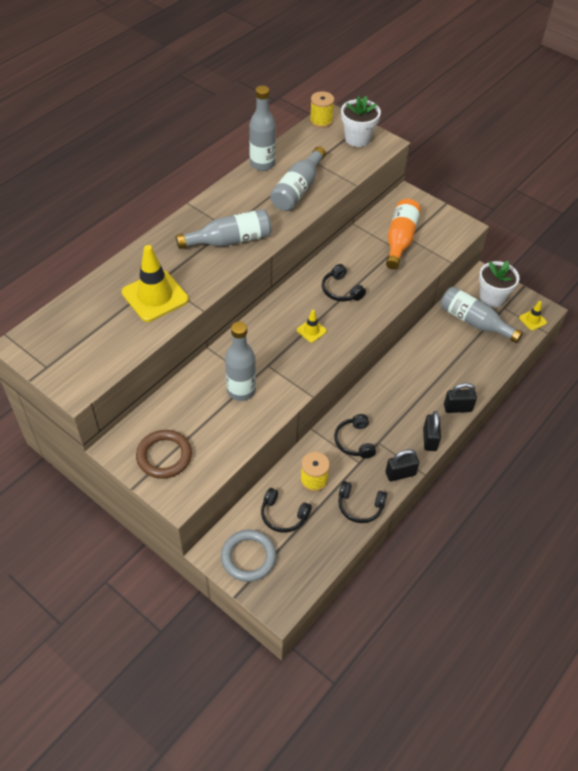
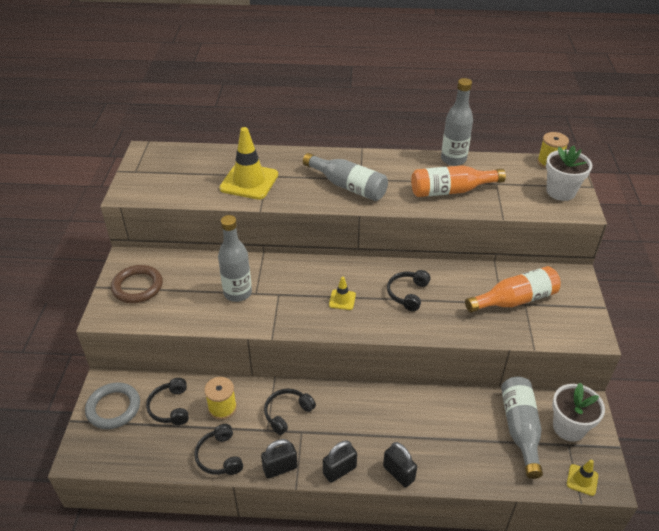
camera: 55 degrees right, 10 degrees down
grey bottle [270,146,326,211] -> orange bottle [411,165,506,197]
black padlock [385,449,419,481] -> black padlock turned 60 degrees counterclockwise [261,439,297,479]

